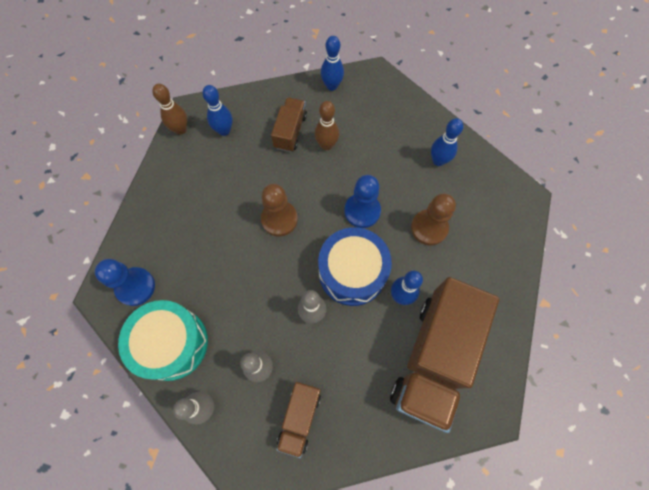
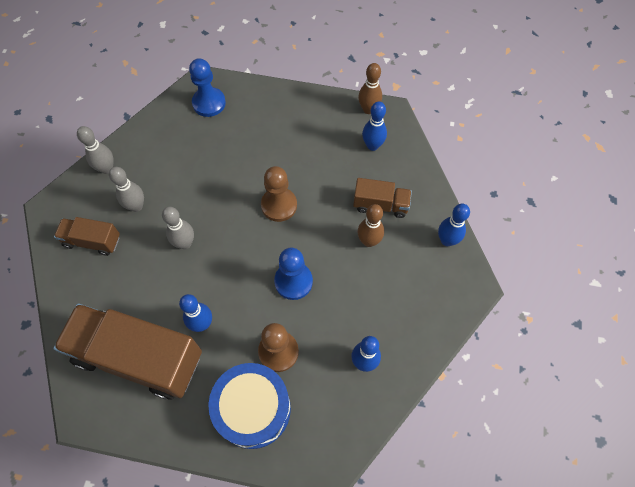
camera: 85 degrees right, 5 degrees down
turquoise drum [118,300,208,381] -> none
blue drum [318,227,392,306] -> blue drum moved to [209,363,291,449]

